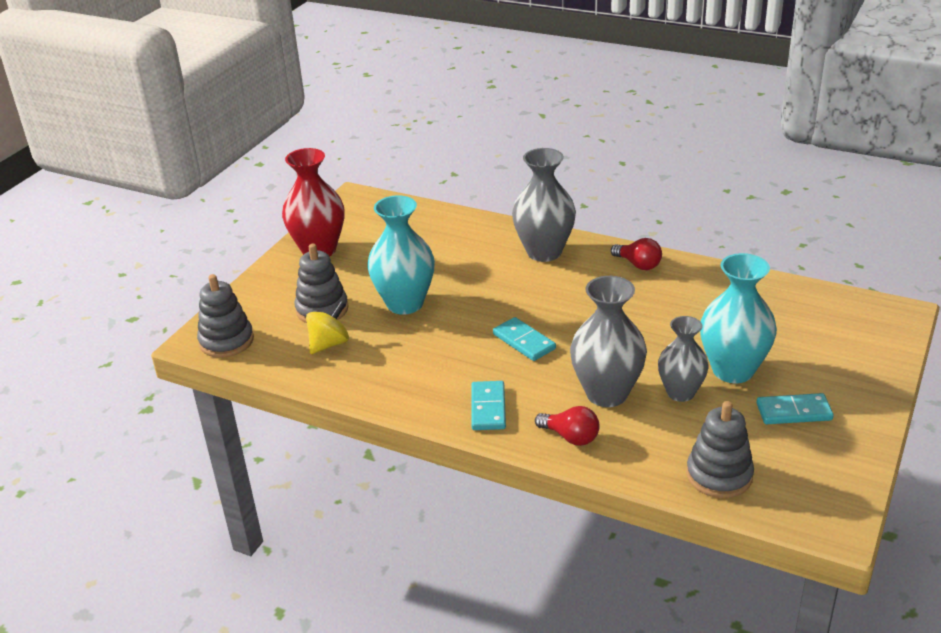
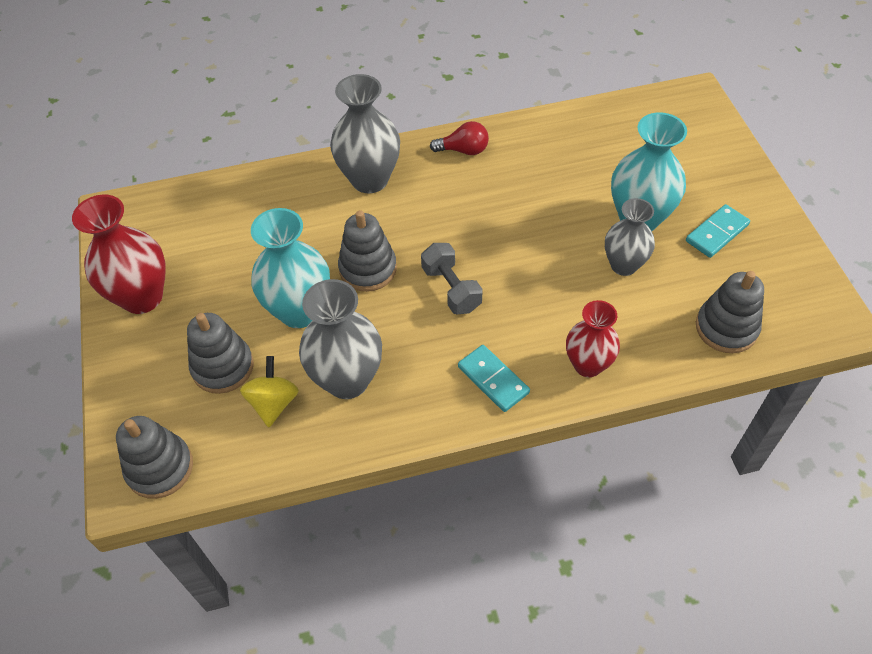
camera: 40 degrees left, 20 degrees up
turquoise domino [493,317,556,361] -> grey dumbbell [421,243,483,314]
red light bulb [535,406,599,446] -> red vase [566,300,620,377]
grey vase [570,276,647,407] -> grey vase moved to [299,279,382,399]
none -> grey stacking toy [338,210,397,292]

